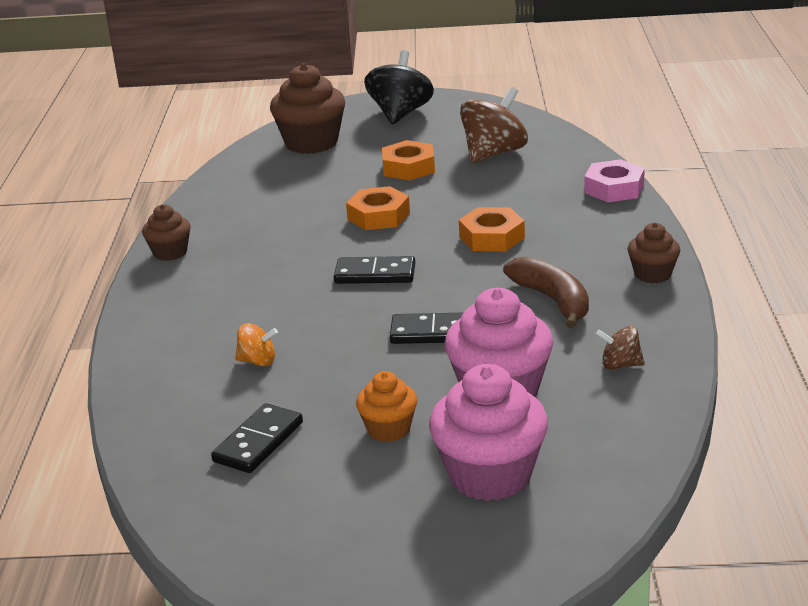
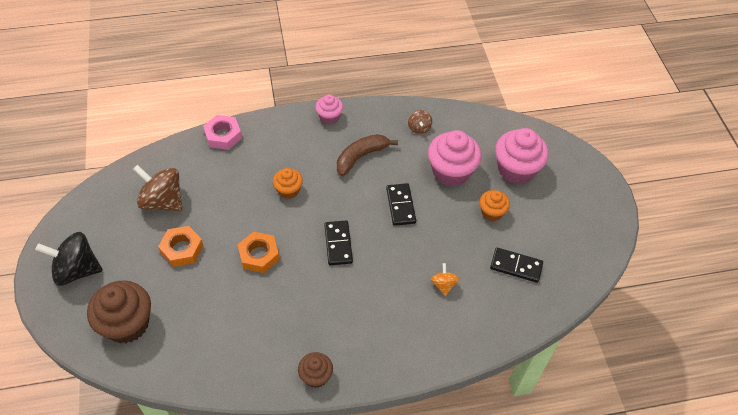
camera: 105 degrees left, 25 degrees up
orange nut [459,207,525,251] -> orange cupcake [273,168,303,199]
brown cupcake [628,223,681,283] -> pink cupcake [315,94,343,125]

